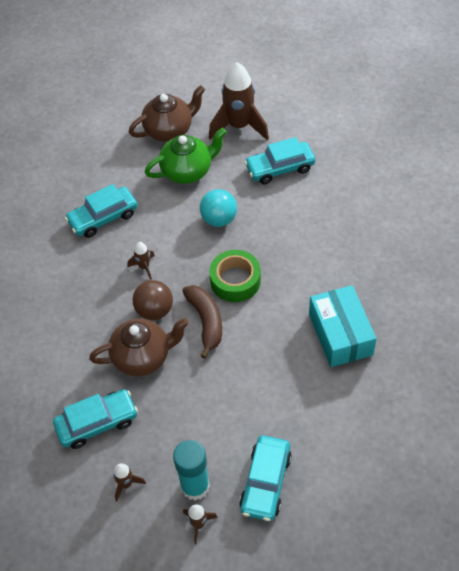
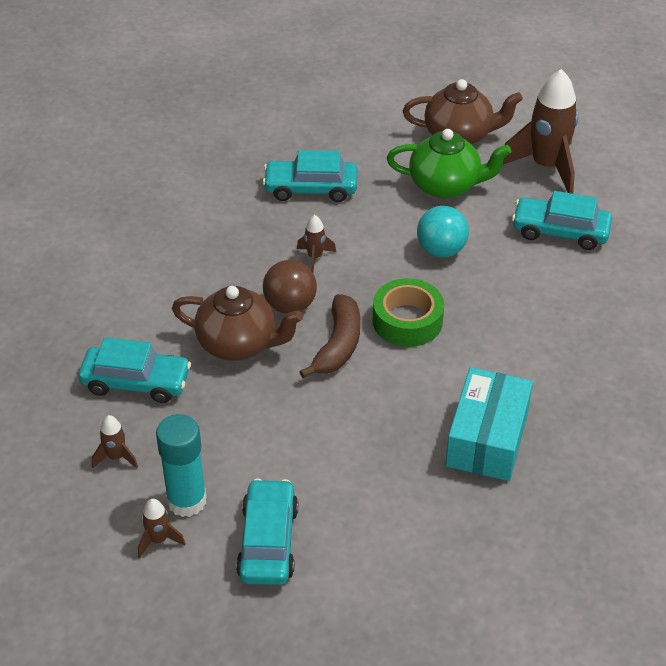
camera: 30 degrees right, 10 degrees down
turquoise car [239,435,292,521] -> turquoise car turned 135 degrees clockwise [236,478,298,585]

